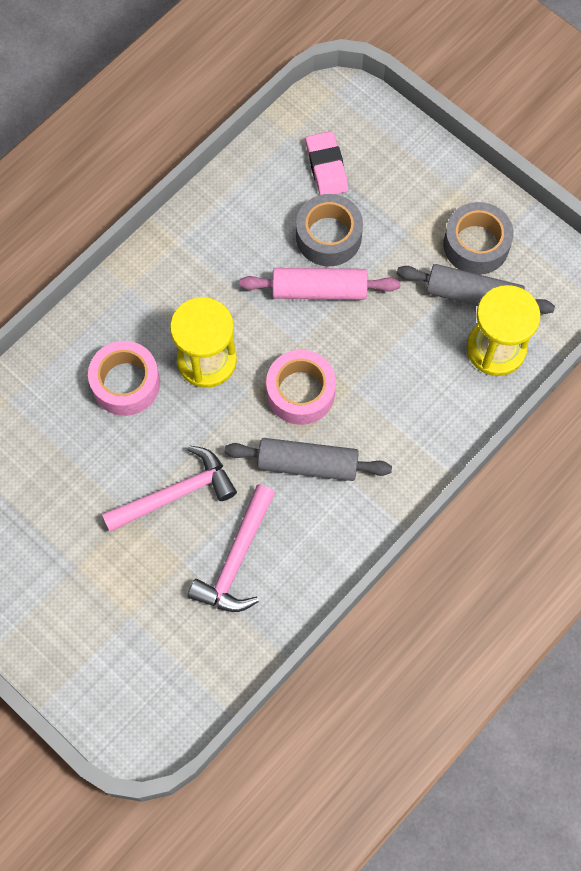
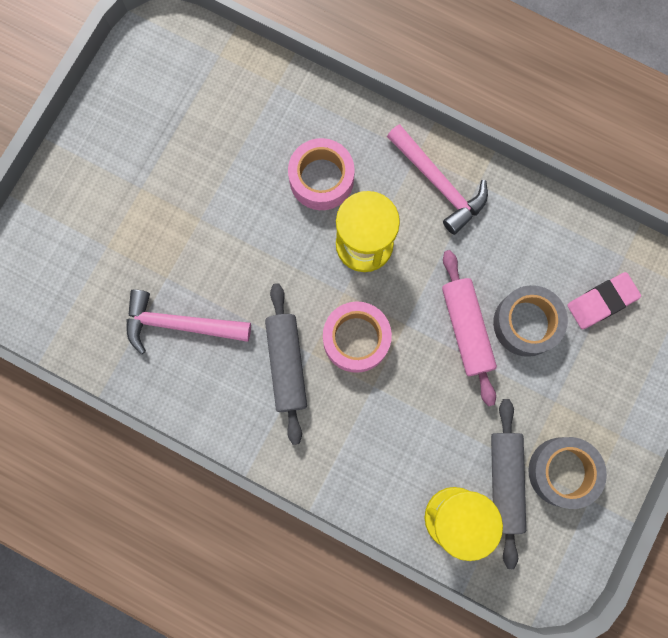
camera: 75 degrees right, 10 degrees up
pink hammer [102,445,237,532] -> pink hammer moved to [387,124,488,235]

